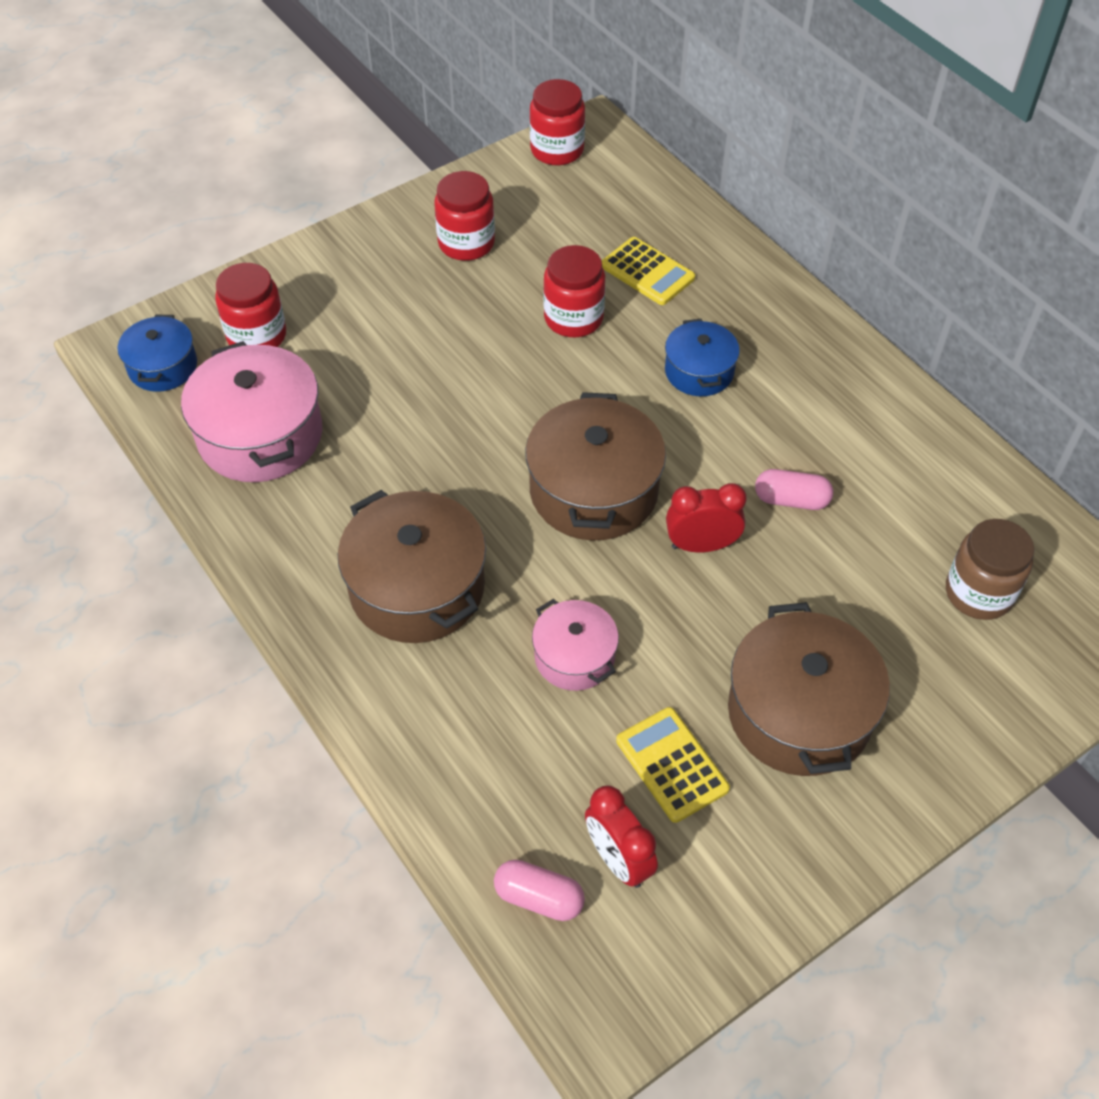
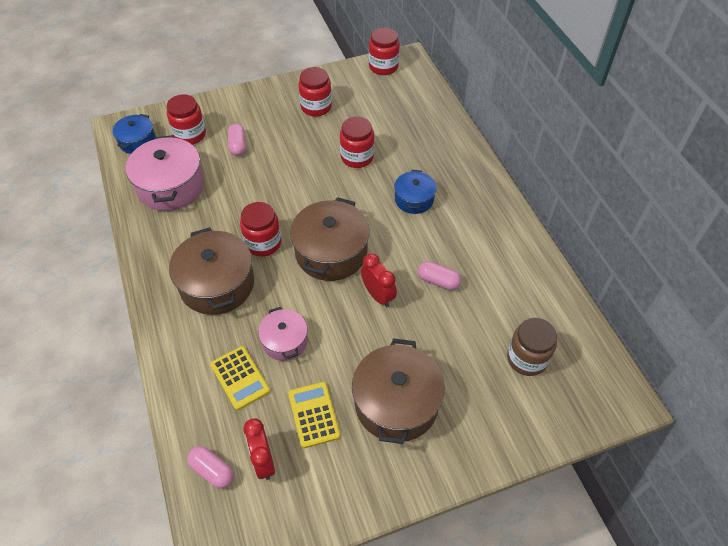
camera: 15 degrees right, 0 degrees up
yellow calculator [602,237,695,305] -> yellow calculator moved to [210,346,270,410]
red clock [666,483,747,552] -> red clock turned 45 degrees clockwise [361,254,397,307]
none -> pink capsule [228,124,246,156]
none -> red jar [240,202,281,257]

